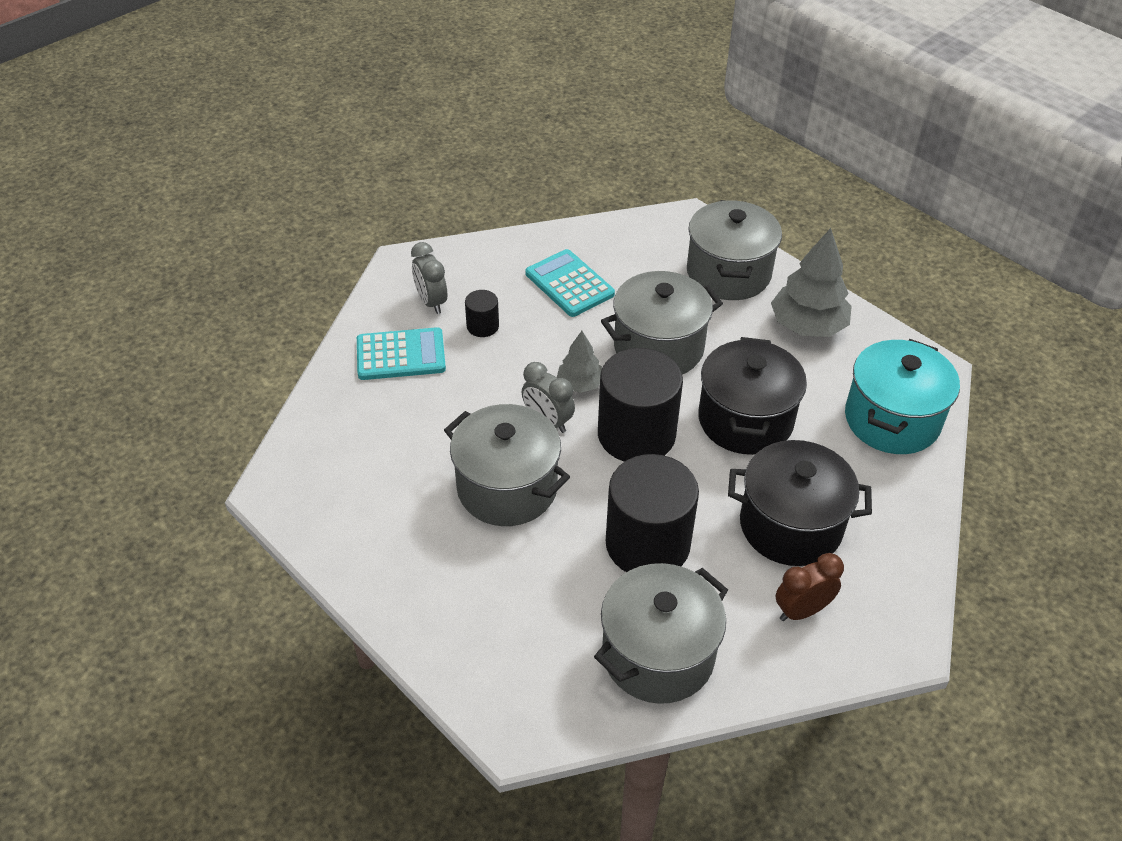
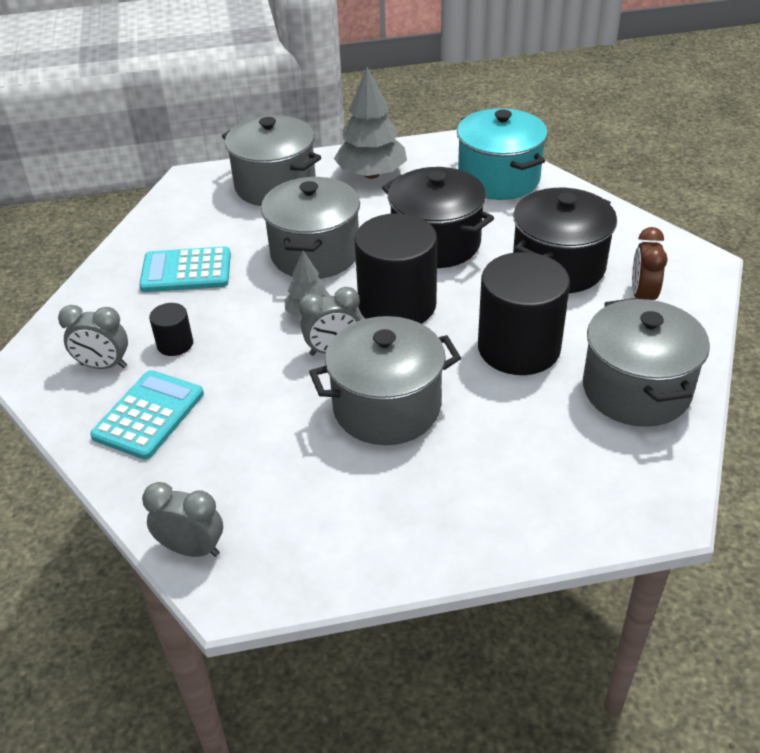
camera: 55 degrees left, 5 degrees down
none -> grey clock [142,482,223,557]

